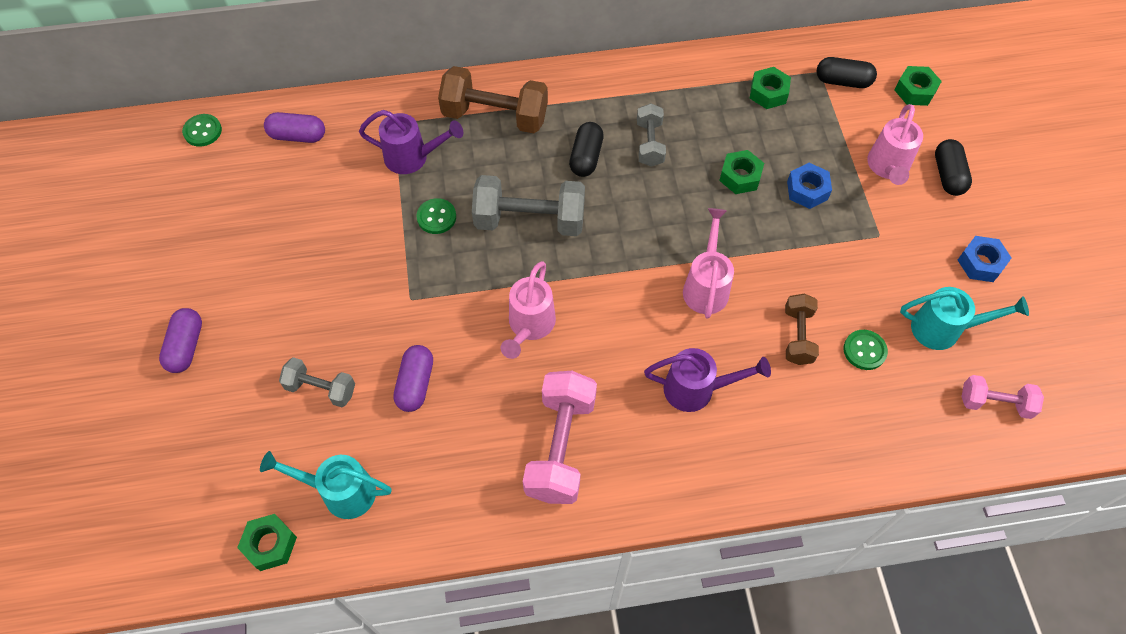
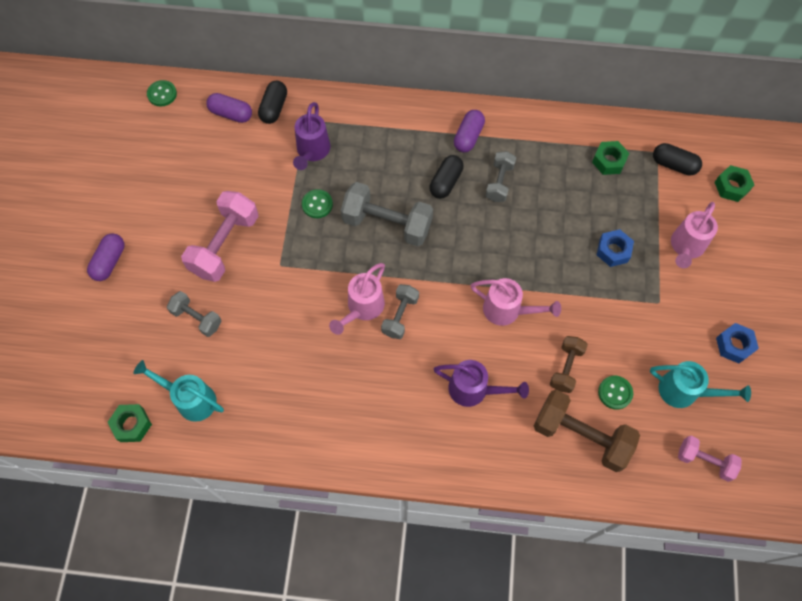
camera: 15 degrees right, 5 degrees up
purple watering can [359,110,463,174] -> purple watering can turned 75 degrees clockwise [293,102,331,170]
purple capsule [393,345,433,412] -> purple capsule moved to [454,110,485,153]
brown dumbbell [438,66,548,133] -> brown dumbbell moved to [534,390,640,472]
pink dumbbell [523,371,597,504] -> pink dumbbell moved to [181,191,259,282]
pink watering can [683,208,734,319] -> pink watering can turned 90 degrees clockwise [470,278,561,326]
green nut [719,150,764,194] -> none
black capsule [935,139,972,196] -> black capsule moved to [258,81,287,124]
none -> grey dumbbell [381,284,419,339]

